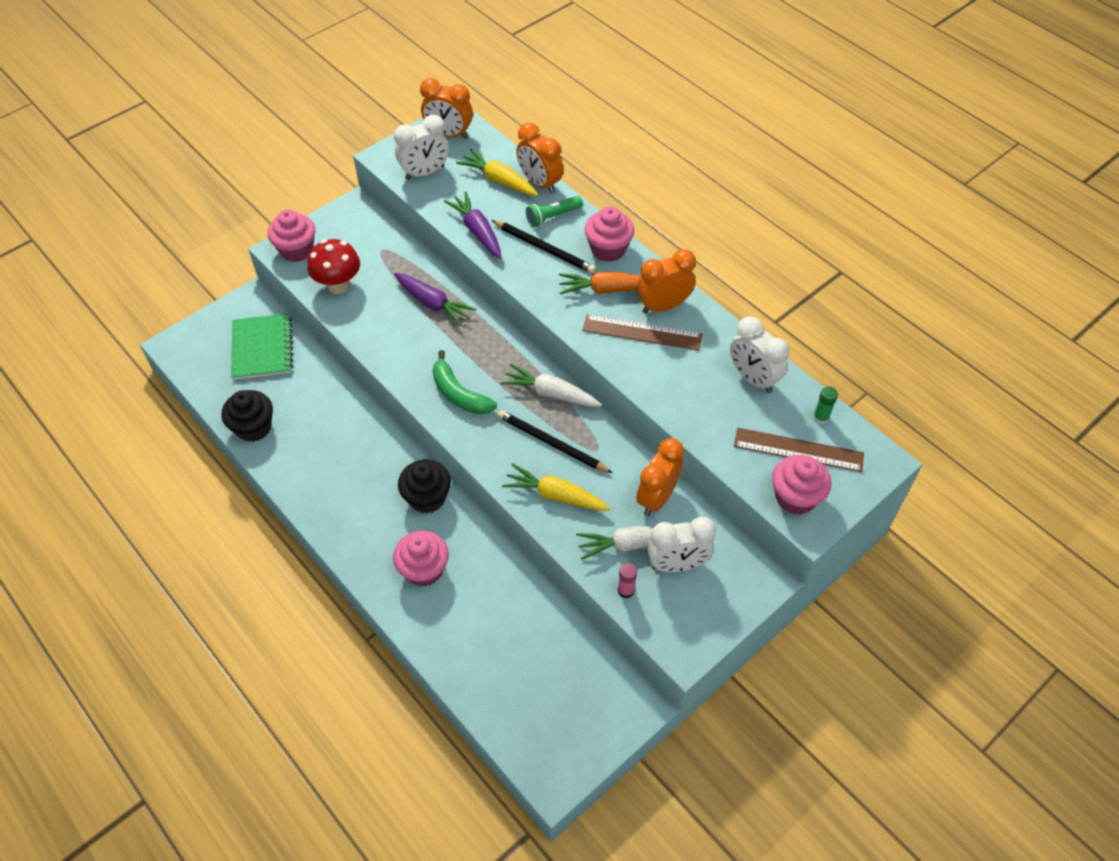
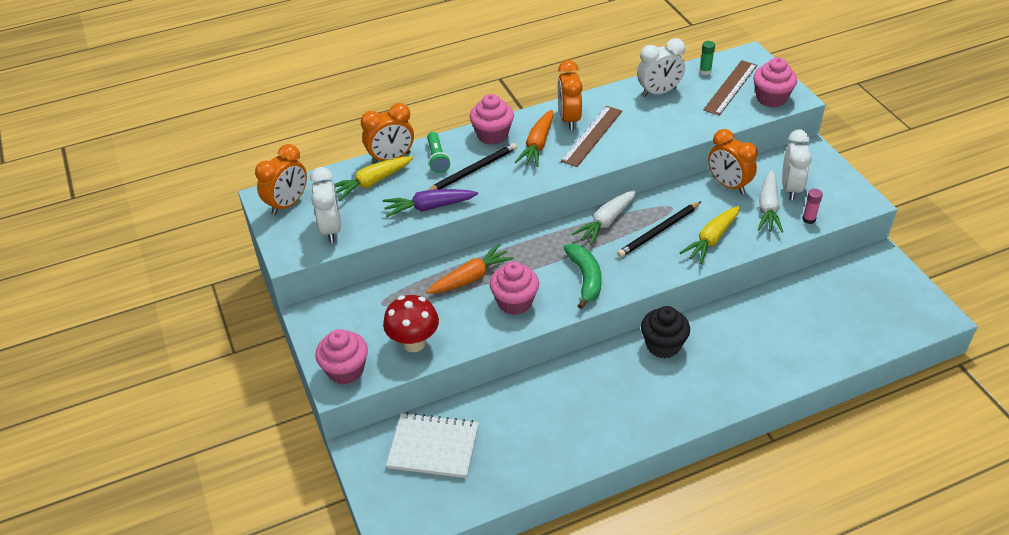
camera: 70 degrees left, 10 degrees down
black cupcake [222,390,273,442] -> none
green notebook [231,313,293,380] -> white notebook [386,412,479,478]
pink cupcake [393,531,449,587] -> pink cupcake moved to [490,261,539,315]
purple carrot [394,273,476,326] -> orange carrot [426,244,514,294]
green banana [432,350,497,414] -> green banana turned 75 degrees counterclockwise [563,244,602,309]

